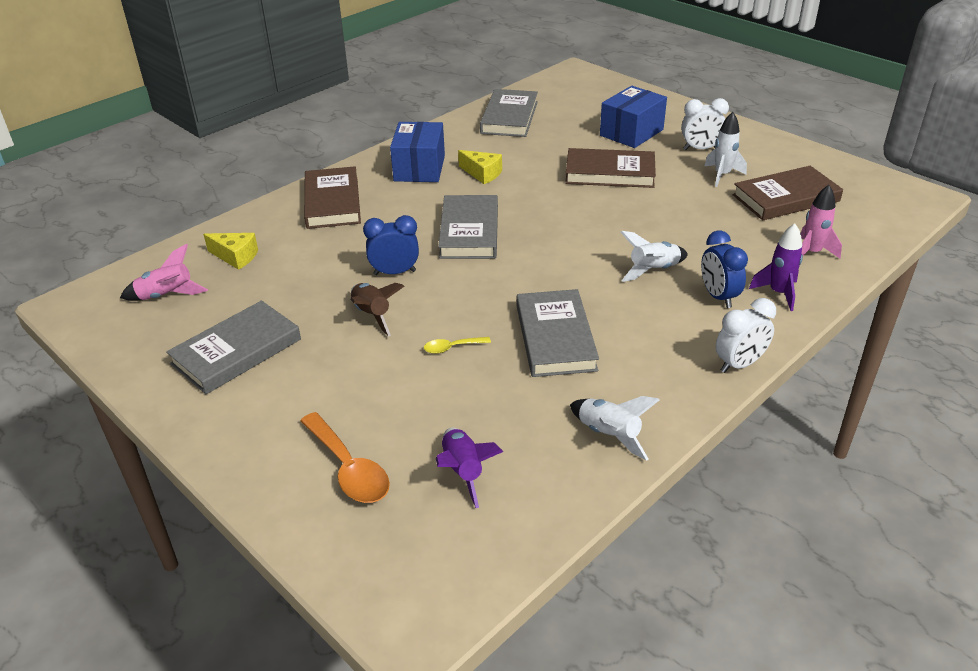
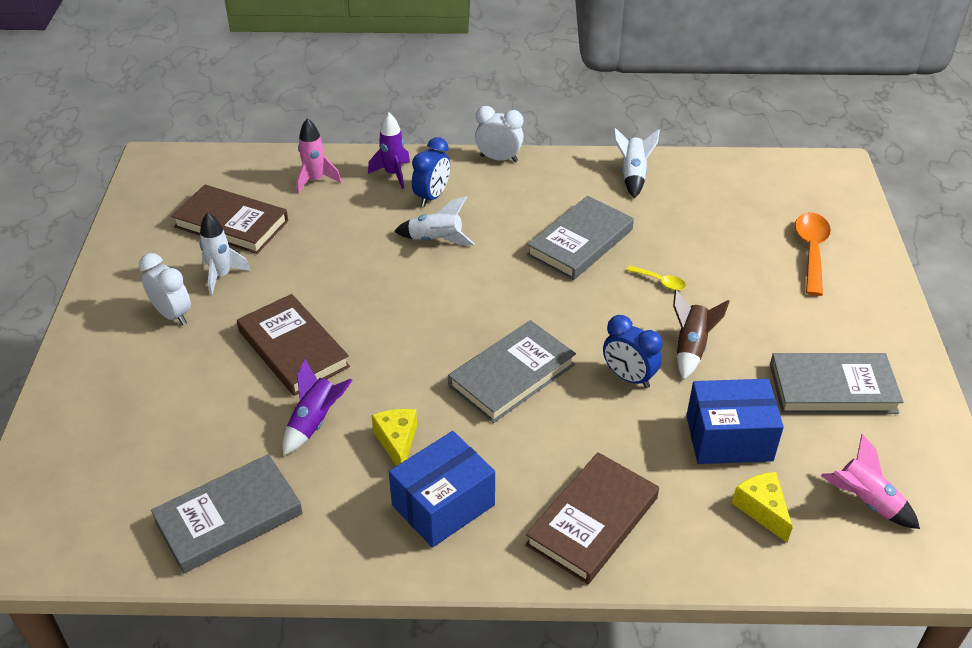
camera: 135 degrees left, 5 degrees up
purple rocket [436,428,504,508] -> purple rocket moved to [283,359,353,456]
blue box [600,86,667,148] -> blue box moved to [686,379,784,464]

